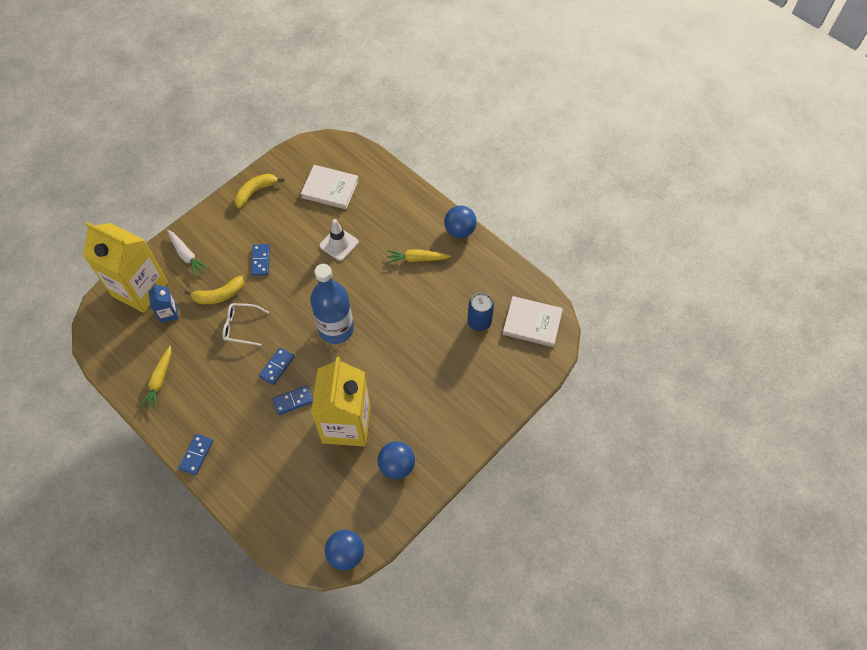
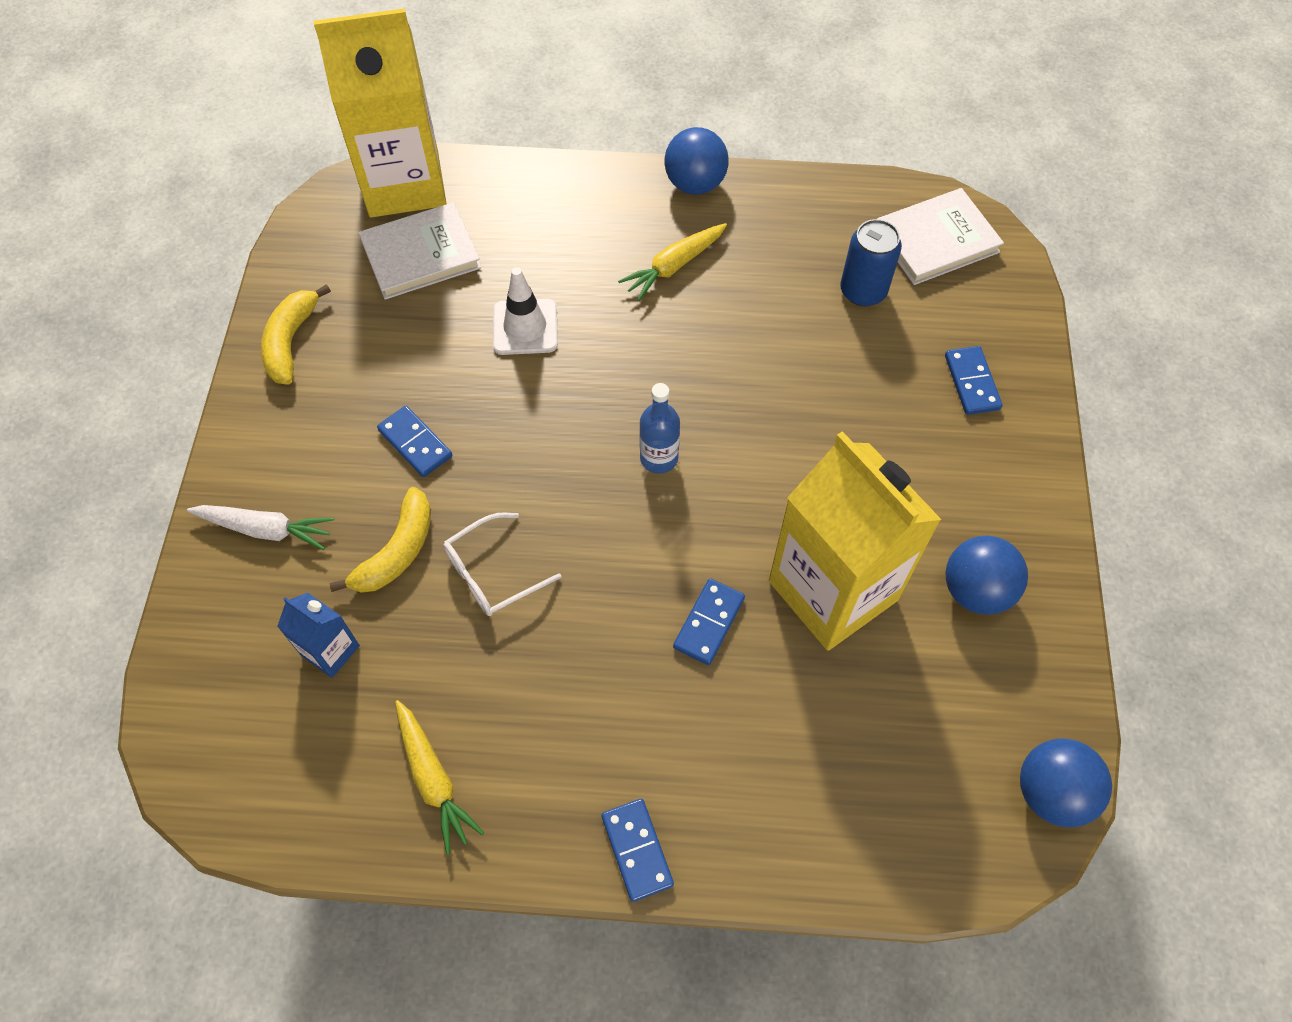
camera: 40 degrees left, 0 degrees up
yellow carton [83,222,168,313] -> yellow carton moved to [314,8,447,218]
blue domino [259,347,295,385] -> blue domino moved to [945,346,1002,415]
blue bottle [310,264,354,344] -> blue bottle [639,383,680,474], size x0.51

